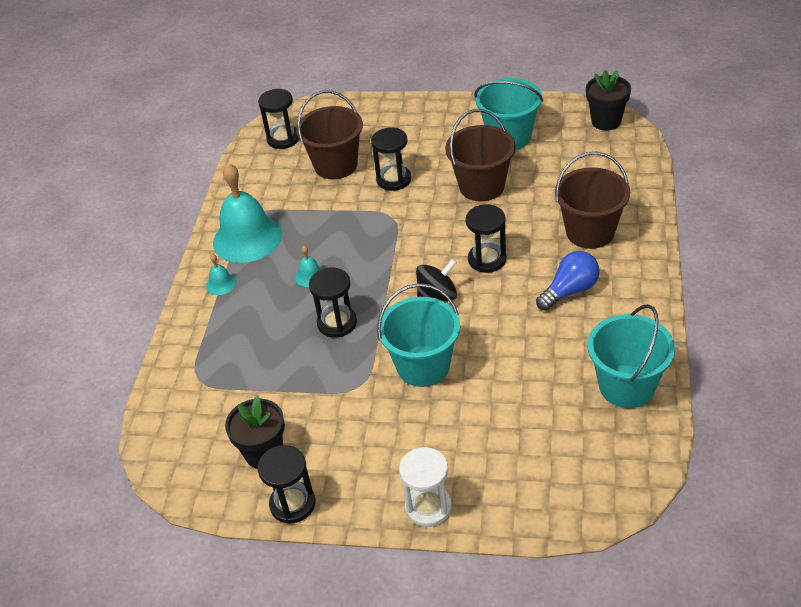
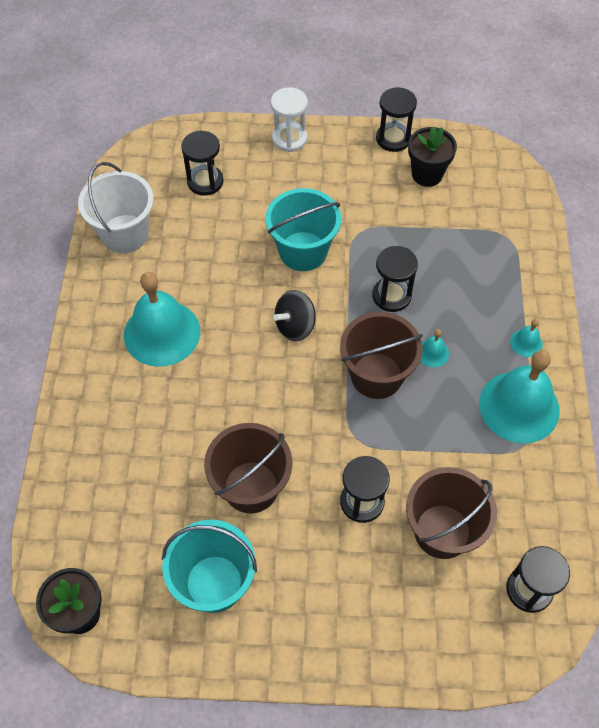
camera: 170 degrees right, 15 degrees up
black hourglass [465,205,506,273] -> black hourglass moved to [181,131,223,196]
blue light bulb [536,251,600,311] -> turquoise bell [124,272,200,367]
brown bucket [555,152,630,249] -> brown bucket moved to [340,312,423,399]
turquoise bucket [587,304,675,408] -> white bucket [78,162,154,253]

